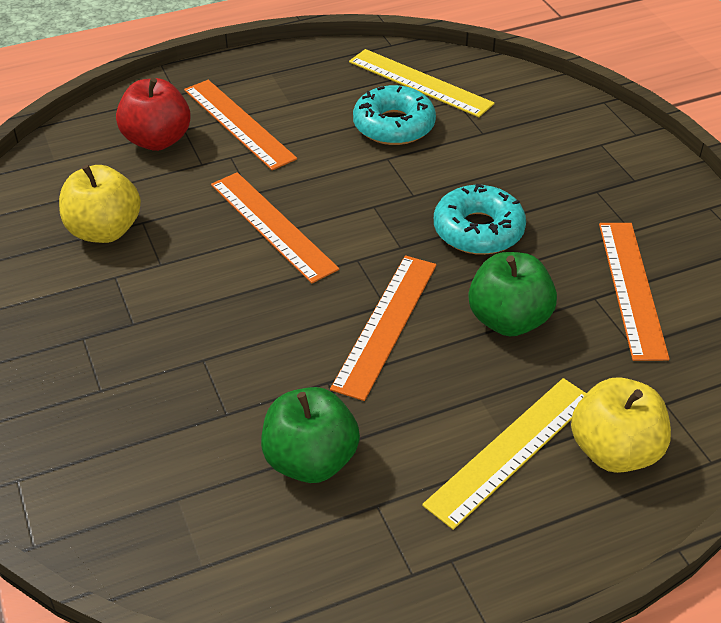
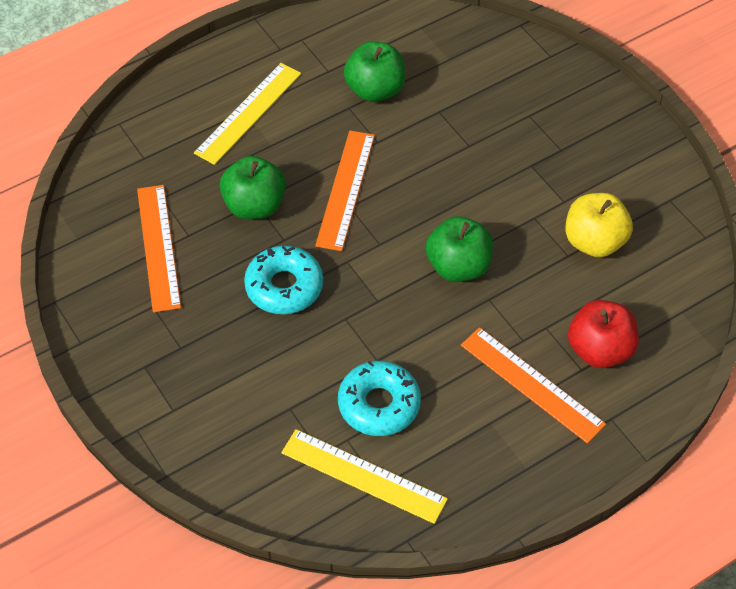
camera: 170 degrees right, 10 degrees up
orange ruler [211,172,339,283] -> green apple [426,217,493,282]
yellow apple [571,377,671,473] -> none

